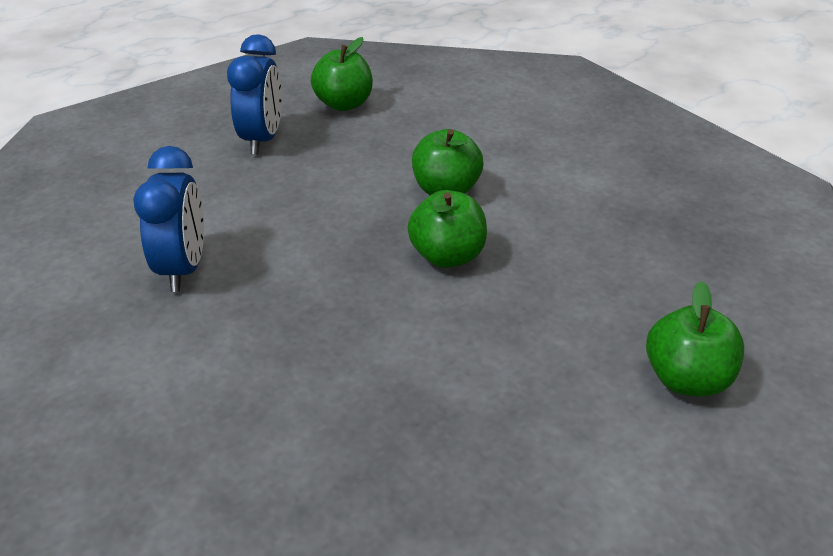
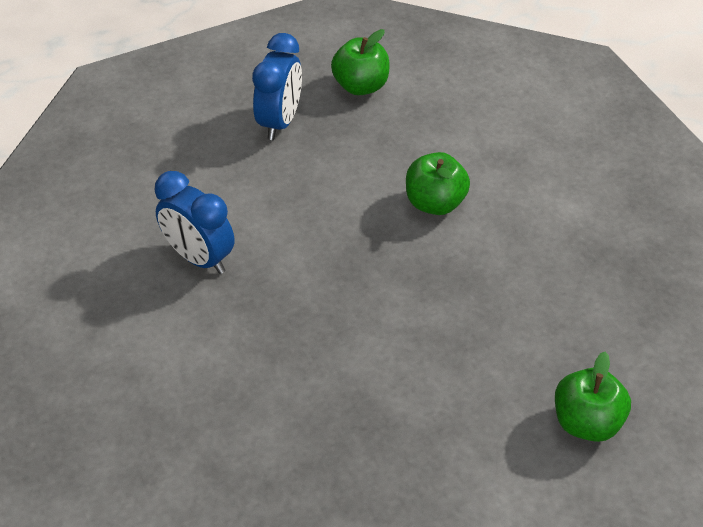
camera: 10 degrees right, 10 degrees up
blue clock [133,146,204,292] -> blue clock turned 120 degrees clockwise [155,171,235,274]
green apple [408,190,487,268] -> none

